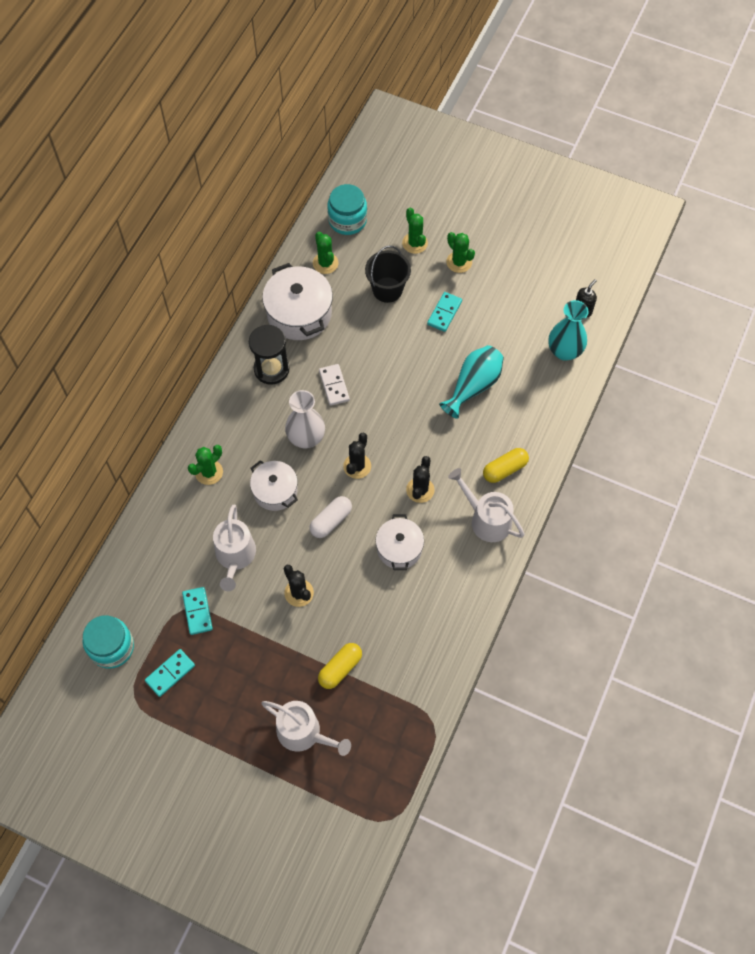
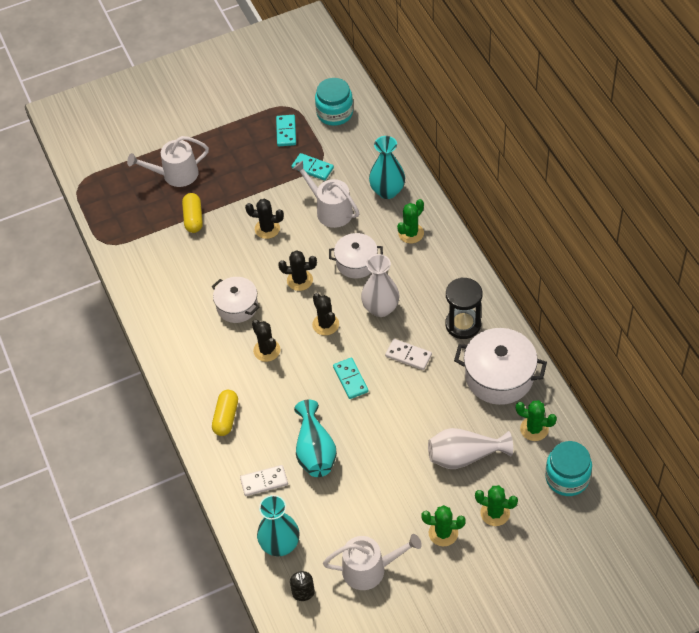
camera: 135 degrees right, 10 degrees down
green cactus [188,445,223,485] -> green cactus turned 45 degrees clockwise [397,199,424,243]
white capsule [310,496,352,538] -> black cactus [278,250,317,291]
black bucket [365,245,411,303] -> white vase [428,428,513,469]
turquoise domino [427,292,462,332] -> turquoise domino moved to [333,357,368,399]
white watering can [448,468,525,542] -> white watering can moved to [323,534,422,590]
none -> white domino [240,465,288,496]
none -> turquoise vase [369,136,405,199]

